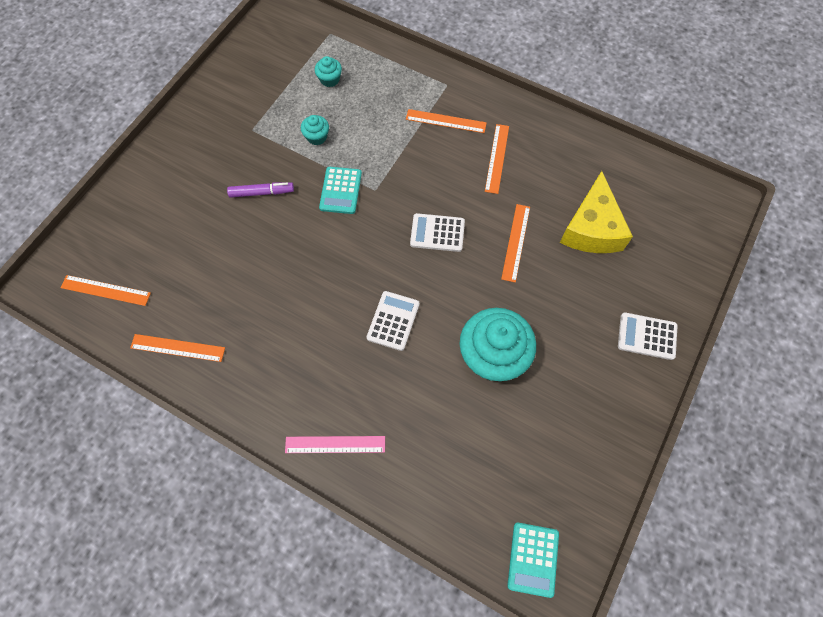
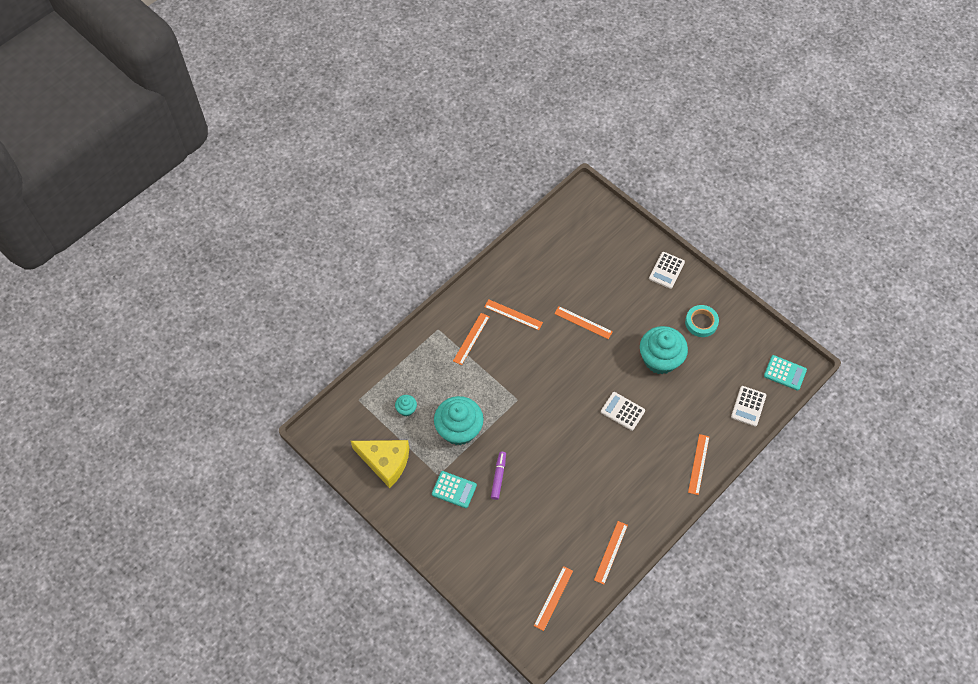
camera: 75 degrees left, 5 degrees down
pink ruler [285,436,385,453] -> orange ruler [688,434,709,495]
turquoise cupcake [301,115,329,145] -> turquoise cupcake [434,396,484,446], size x2.23
turquoise calculator [319,167,362,214] -> turquoise calculator moved to [432,471,477,508]
white calculator [410,213,465,252] -> white calculator moved to [731,386,766,426]
yellow cheese [560,171,633,253] -> yellow cheese moved to [351,440,409,488]
none -> turquoise tape [685,305,719,337]

